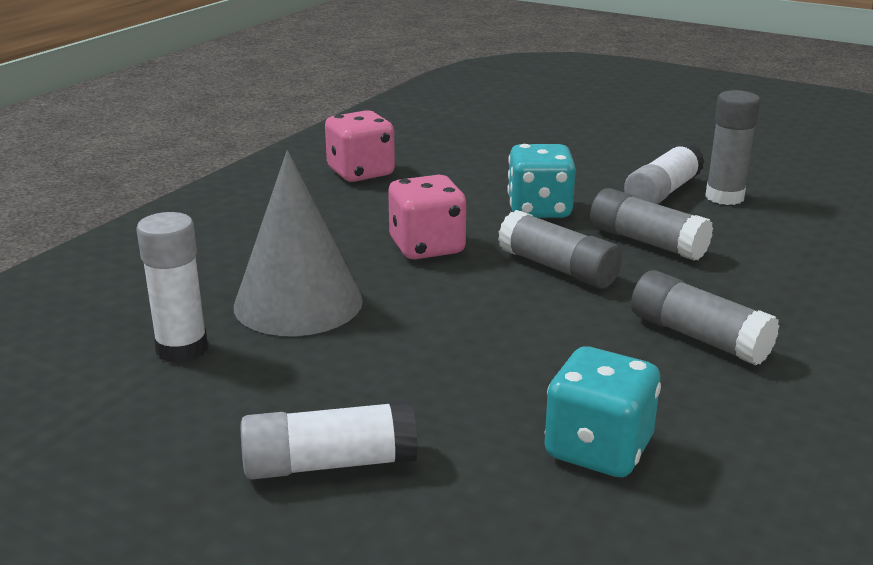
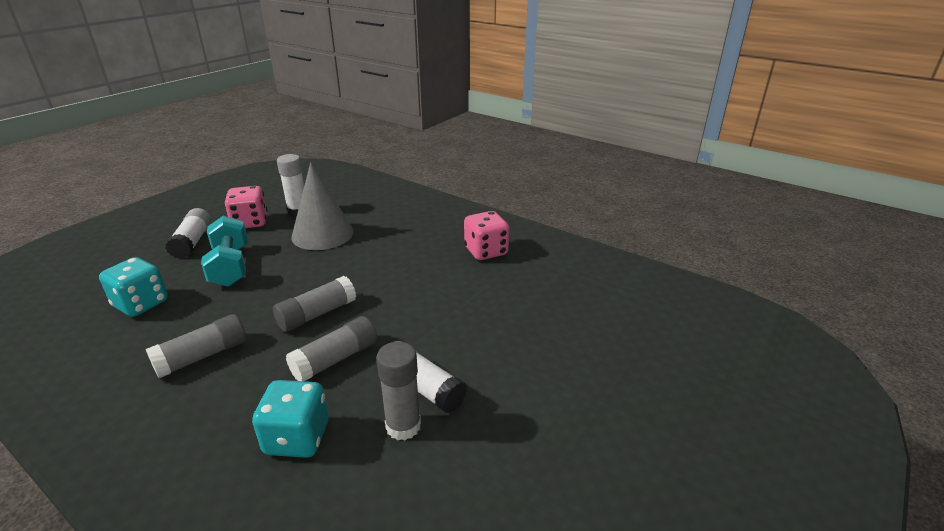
camera: 95 degrees right, 5 degrees up
pink dice [388,175,467,260] -> pink dice moved to [224,186,268,228]
turquoise dice [507,144,576,218] -> turquoise dice moved to [252,380,329,458]
none -> turquoise dumbbell [201,215,248,287]

